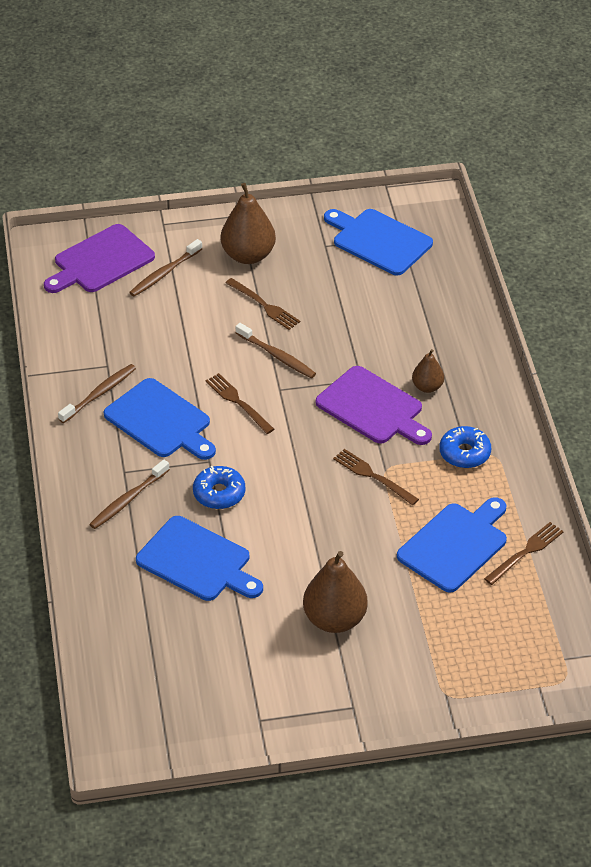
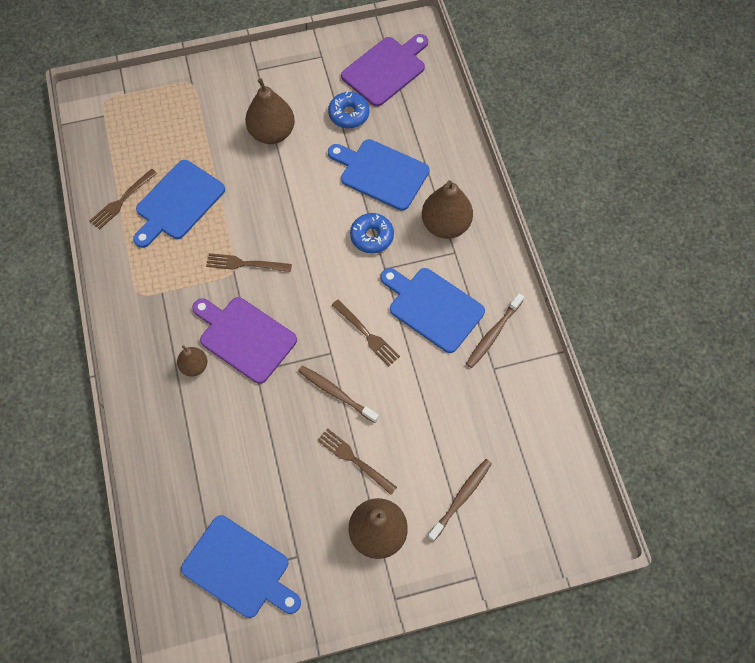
camera: 175 degrees right, 20 degrees up
purple cutting board [44,224,155,293] -> purple cutting board moved to [341,34,428,107]
brown toothbrush [89,460,170,529] -> brown pear [422,180,473,239]
brown fork [333,449,419,505] -> brown fork turned 150 degrees clockwise [206,253,292,272]
blue donut [439,426,491,468] -> blue donut moved to [328,91,370,128]

